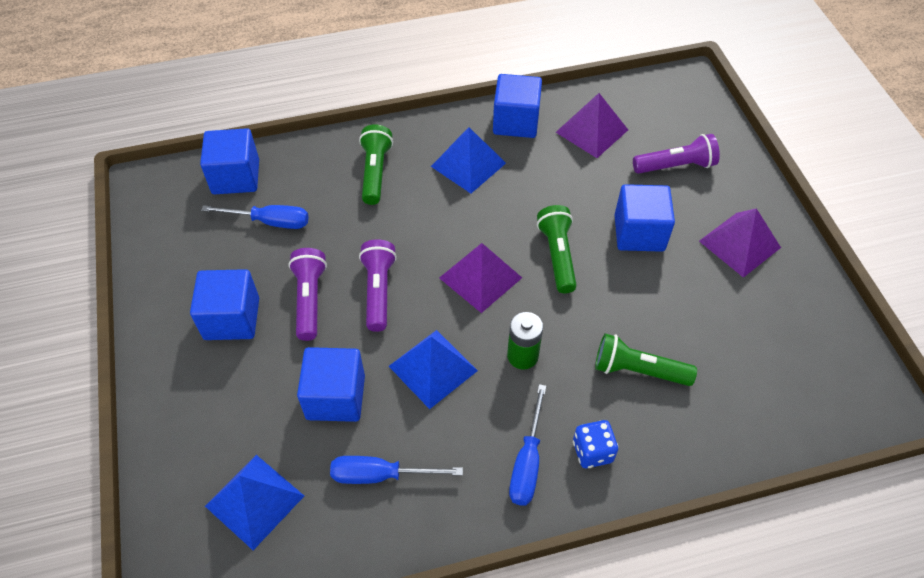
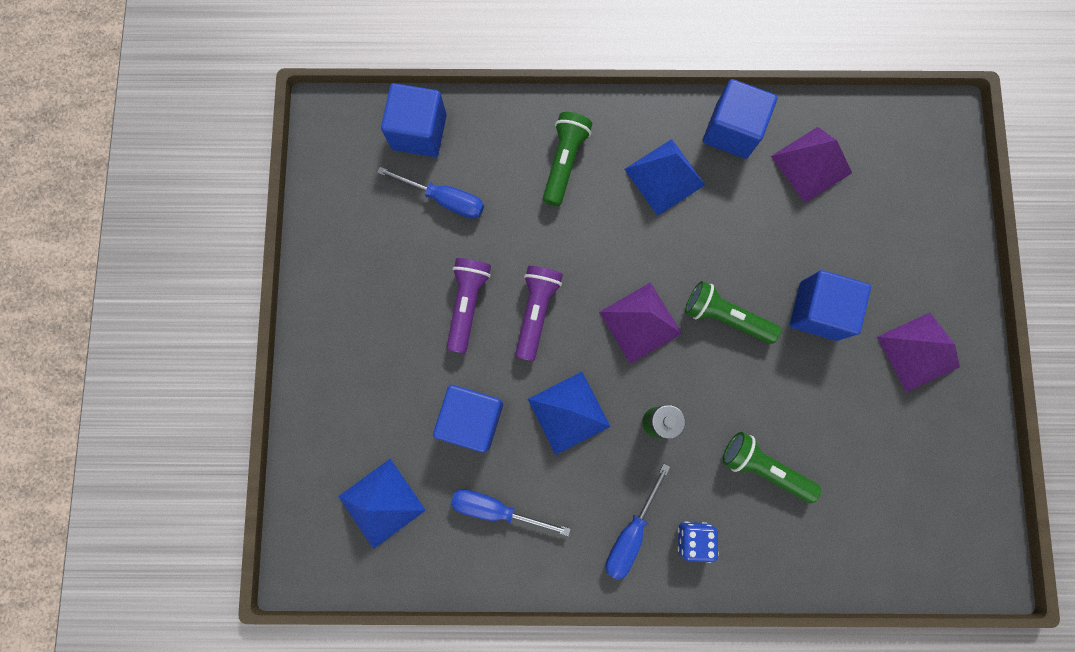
camera: 15 degrees right, 25 degrees up
blue cube [190,269,259,340] -> none
green flashlight [537,205,577,293] -> green flashlight turned 75 degrees counterclockwise [685,281,781,344]
purple flashlight [633,134,720,174] -> none

